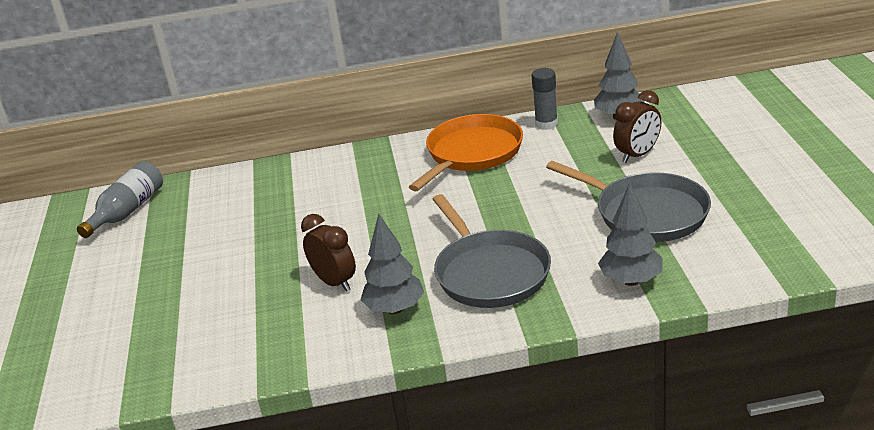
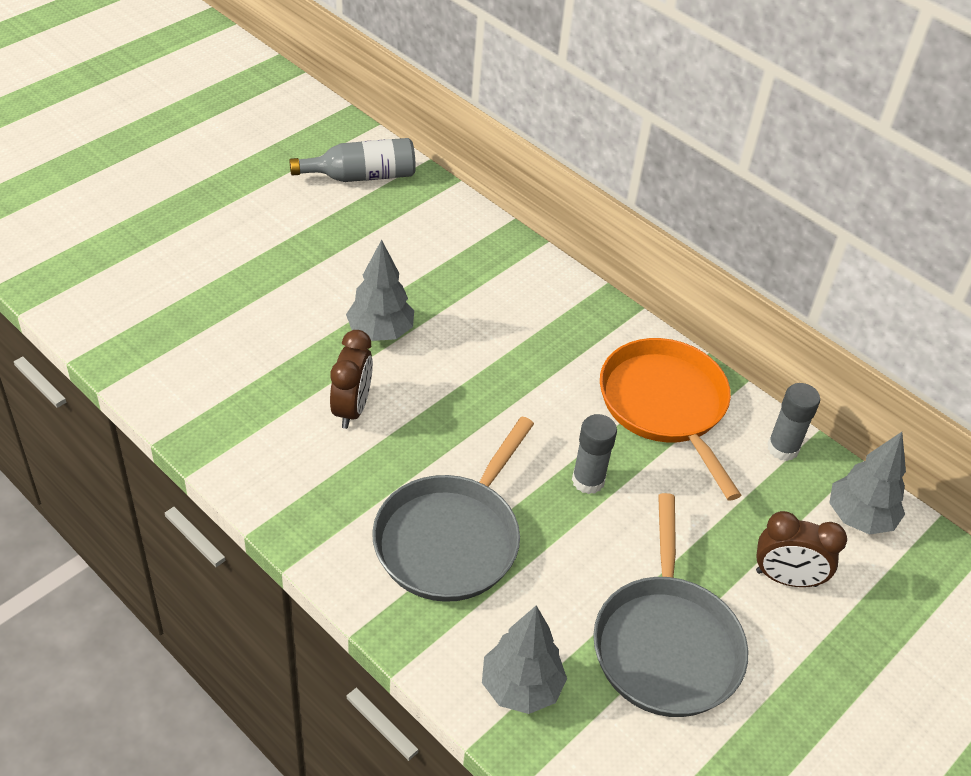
camera: 45 degrees right, 15 degrees up
grey tree [360,213,424,314] -> grey tree moved to [346,240,414,341]
orange pan [409,114,523,191] -> orange pan turned 105 degrees counterclockwise [600,338,741,500]
none -> grey glue stick [572,414,617,494]

